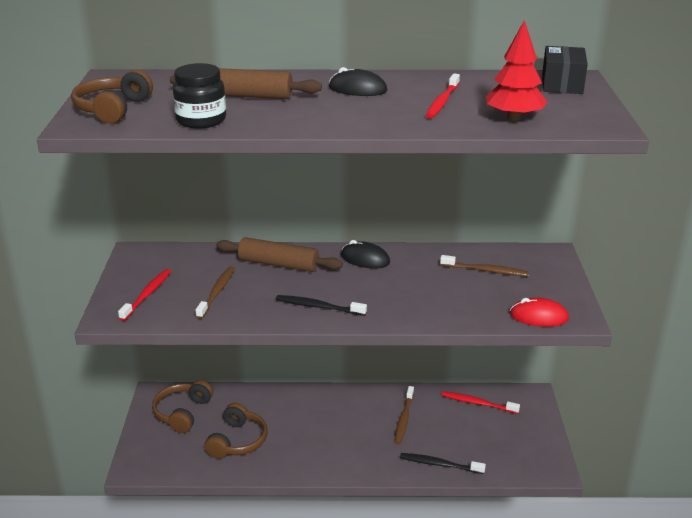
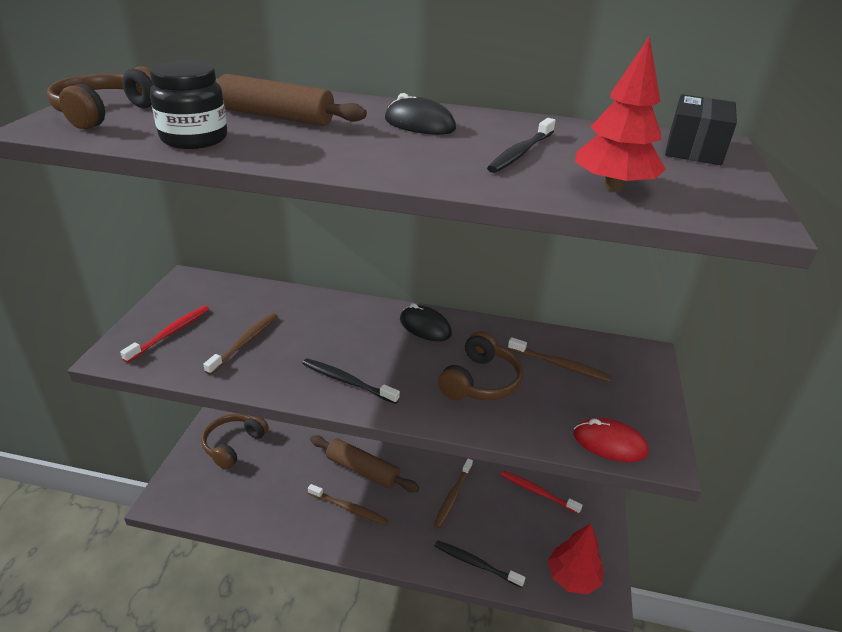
camera: 10 degrees right, 5 degrees up
brown headphones [204,403,268,459] -> brown headphones moved to [438,331,523,400]
brown rolling pin [216,237,343,272] -> brown rolling pin moved to [310,435,419,493]
red toothbrush [426,74,460,118] -> black toothbrush [487,118,556,173]
none -> brown toothbrush [308,484,388,526]
none -> red tree [548,524,603,594]

